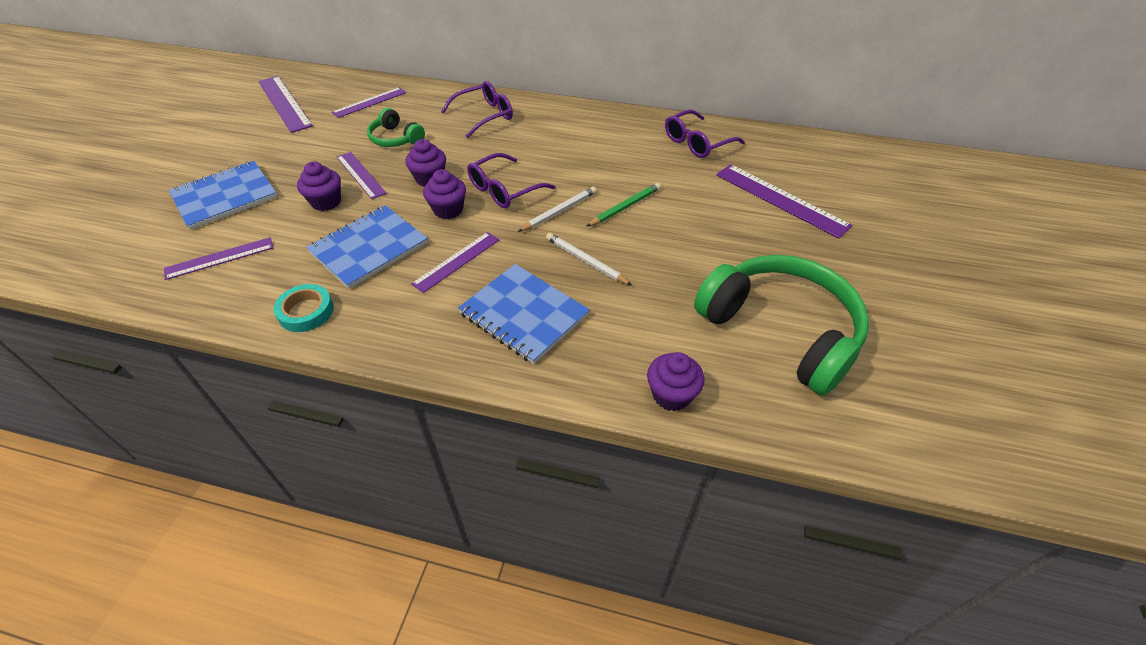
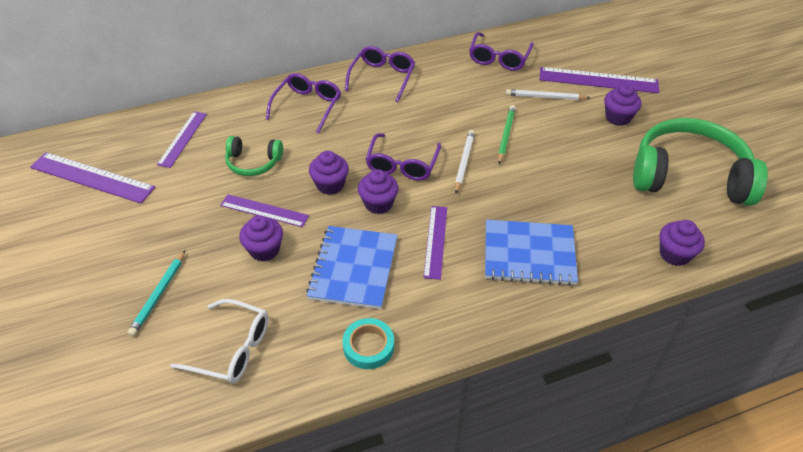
camera: 35 degrees left, 0 degrees up
purple ruler [164,237,273,280] -> white glasses [170,299,269,383]
blue notebook [169,161,278,230] -> turquoise pencil [128,250,185,336]
white pencil [546,233,632,285] -> white pencil moved to [506,89,590,100]
none -> purple glasses [345,46,415,102]
none -> purple cupcake [604,84,641,126]

